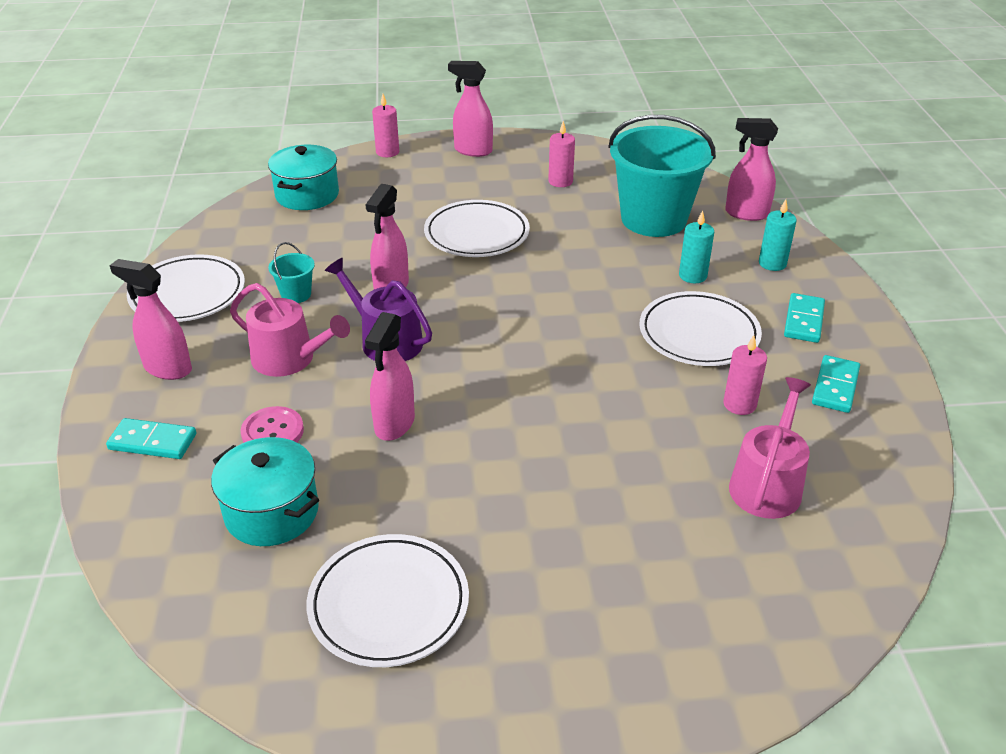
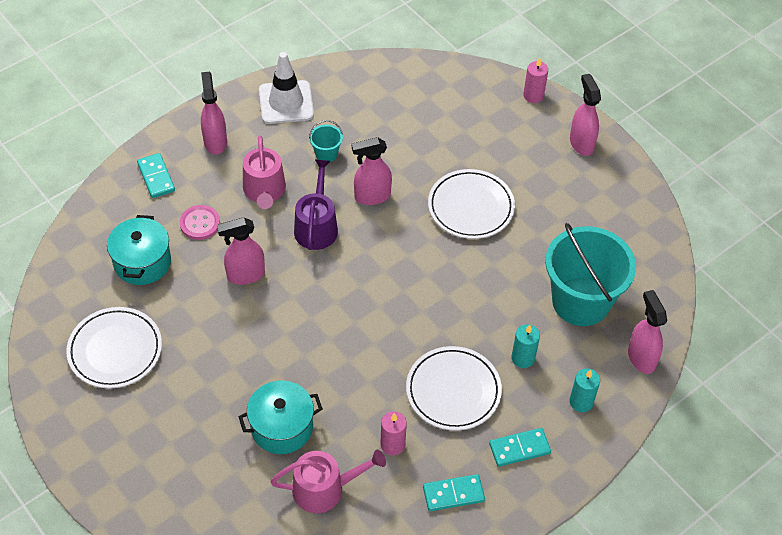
camera: 55 degrees right, 15 degrees up
white plate [127,254,245,322] -> white traffic cone [259,52,314,124]
turquoise pot [268,145,339,210] -> turquoise pot moved to [238,380,323,454]
pink candle [548,121,575,187] -> none

